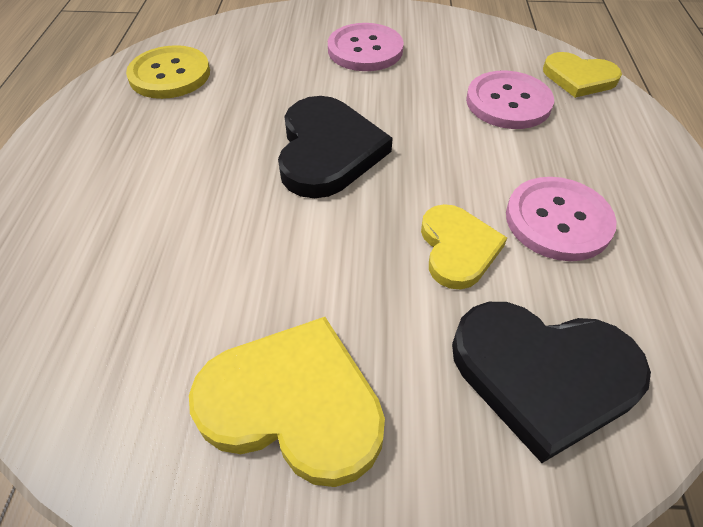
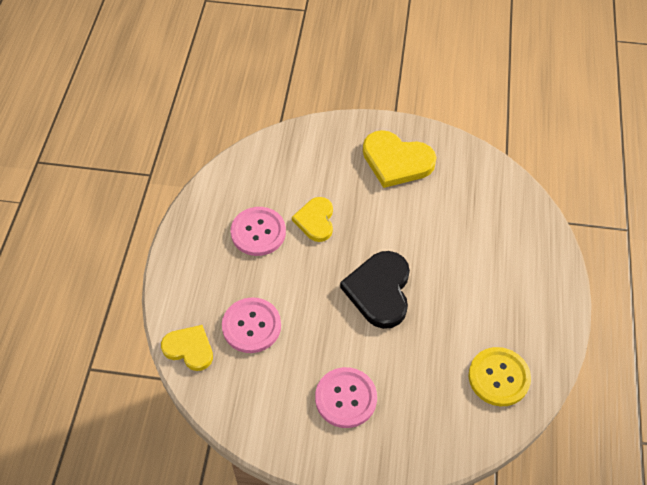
camera: 175 degrees left, 5 degrees up
black heart [452,302,651,463] -> none

